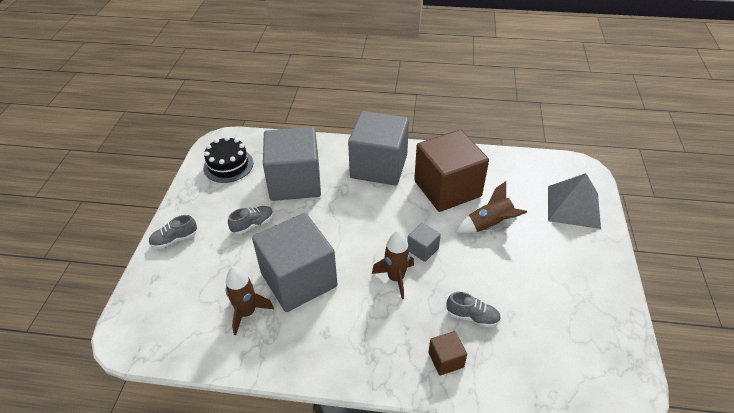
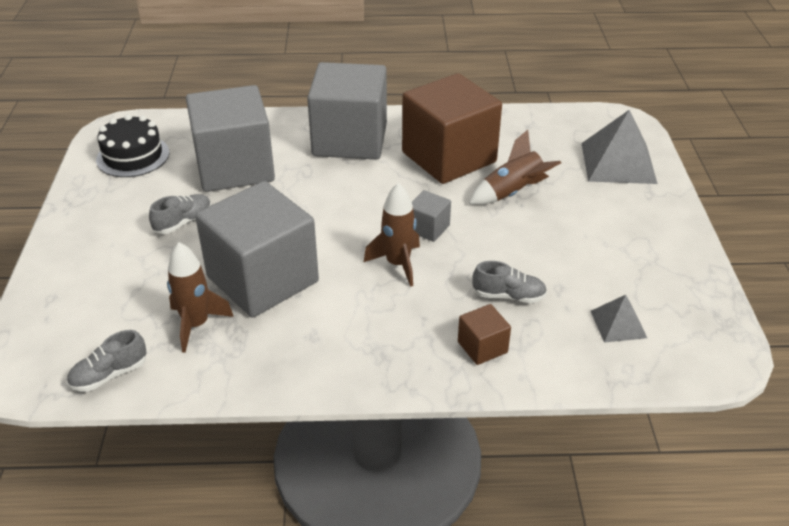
camera: 10 degrees left, 5 degrees down
grey shoe [149,215,197,249] -> grey shoe moved to [67,330,147,391]
none -> grey pyramid [591,295,647,343]

